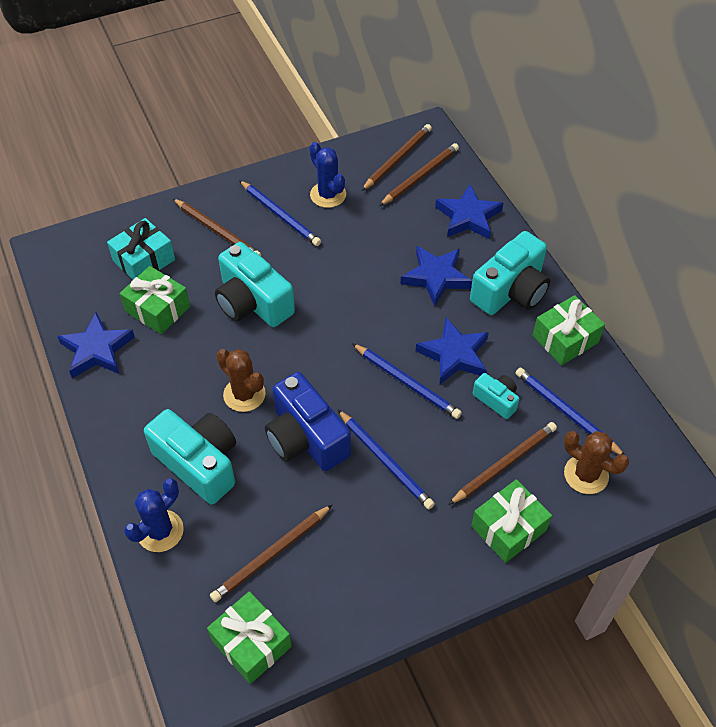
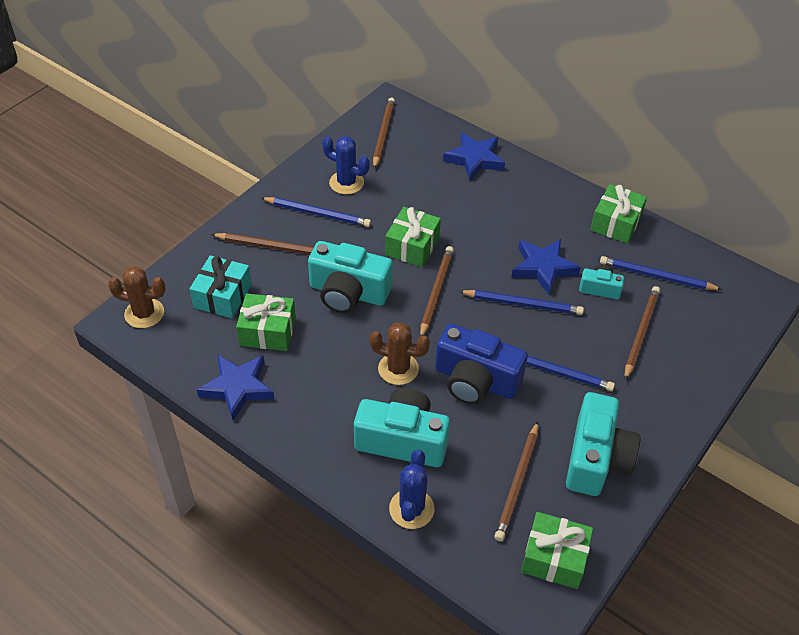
camera: 30 degrees left, 5 degrees down
brown pencil [379,143,459,206] -> brown pencil moved to [420,246,454,337]
blue star [400,246,472,306] -> none
turquoise camera [470,231,550,315] -> turquoise camera moved to [566,392,640,496]
green gift [471,479,552,563] -> green gift moved to [385,207,441,267]
brown cactus [564,431,629,494] -> brown cactus moved to [108,266,166,328]

